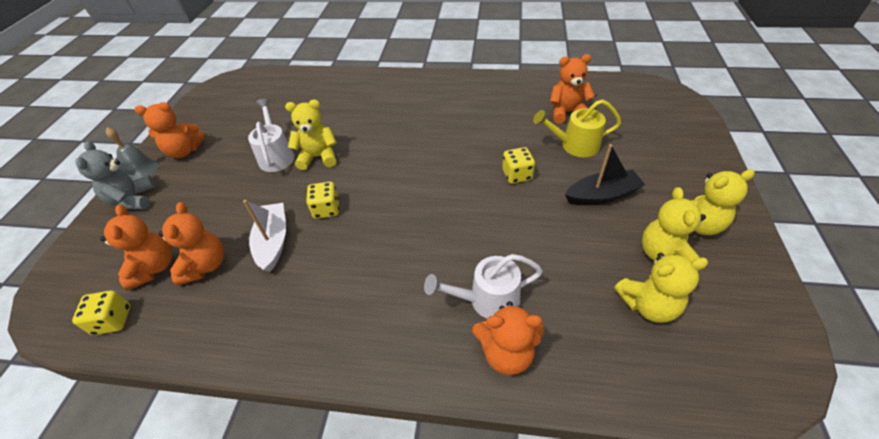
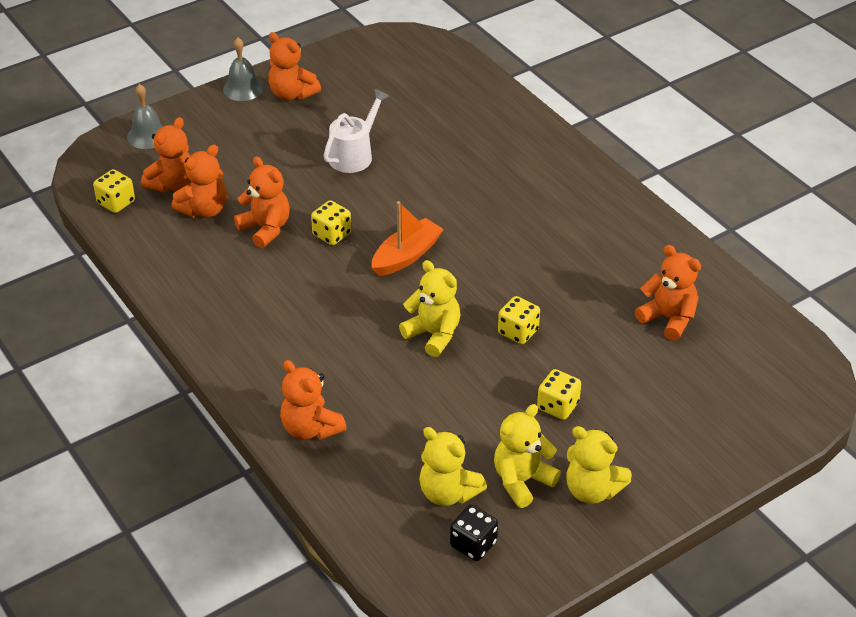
camera: 45 degrees right, 5 degrees down
grey teddy bear [75,141,155,209] -> none
white boat [243,200,286,272] -> orange teddy bear [234,156,290,248]
yellow teddy bear [285,100,337,170] -> yellow teddy bear moved to [399,260,461,357]
white watering can [424,254,543,319] -> none
yellow watering can [533,99,621,157] -> none
black boat [565,144,645,205] -> yellow dice [537,369,581,420]
none -> grey bell [127,84,163,149]
none -> orange boat [371,201,444,276]
none -> black dice [450,505,498,561]

